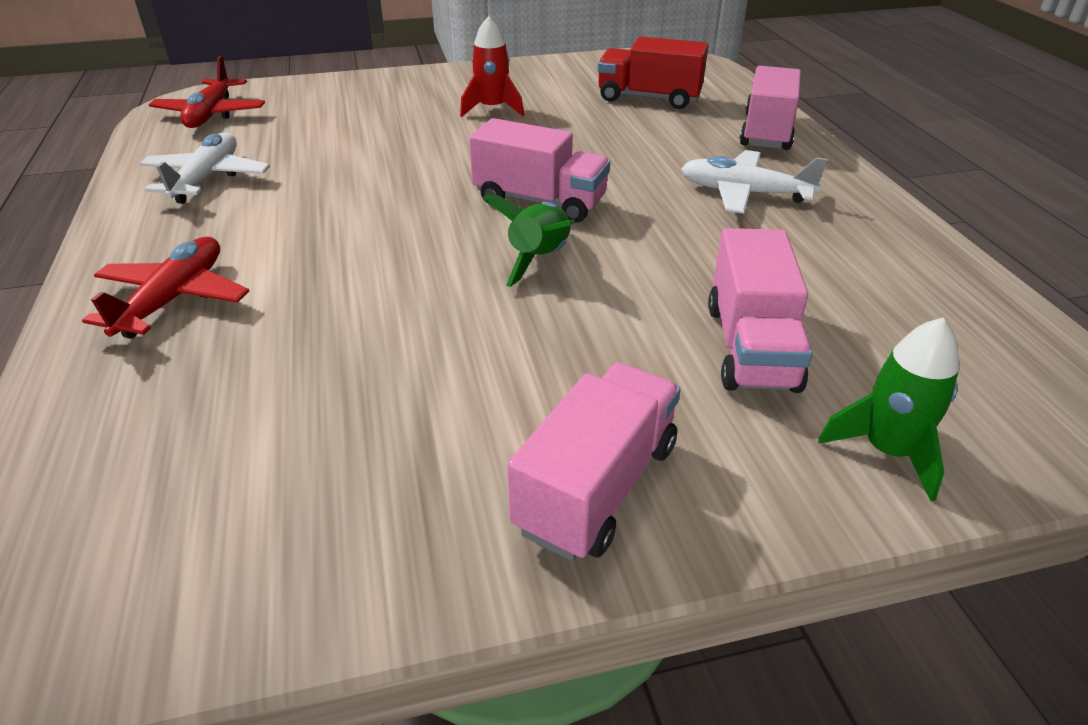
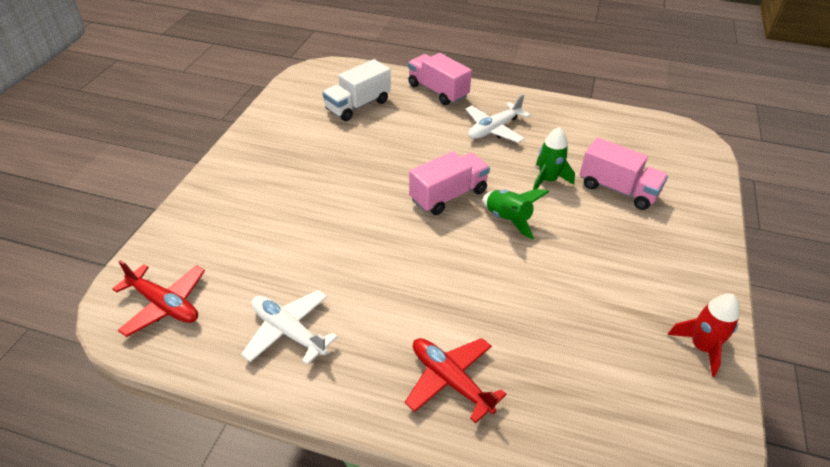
camera: 60 degrees left, 5 degrees up
red rocket [460,16,524,117] -> red rocket moved to [668,294,740,377]
pink truck [507,363,681,561] -> none
red truck [598,36,708,109] -> white truck [323,59,391,121]
green rocket [818,318,960,501] -> green rocket moved to [533,127,575,190]

